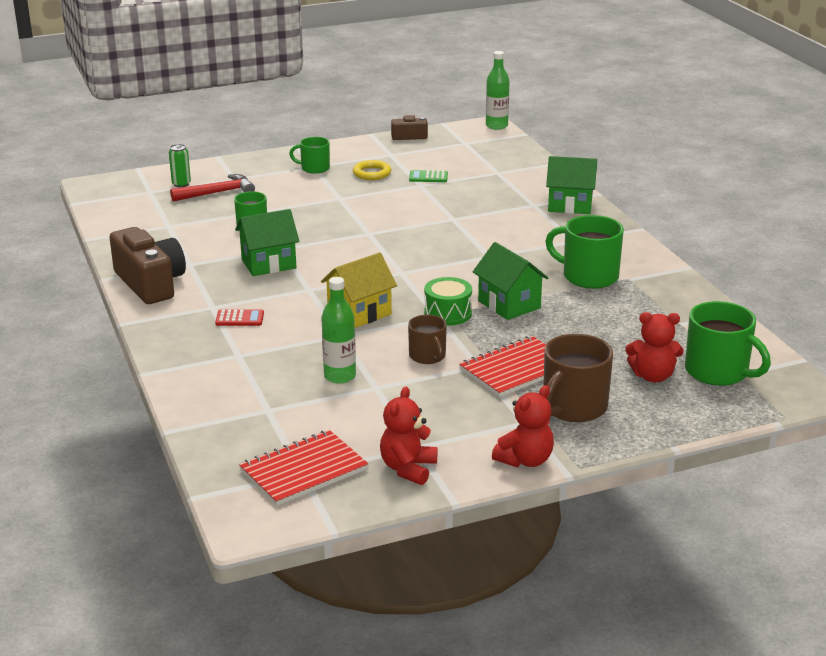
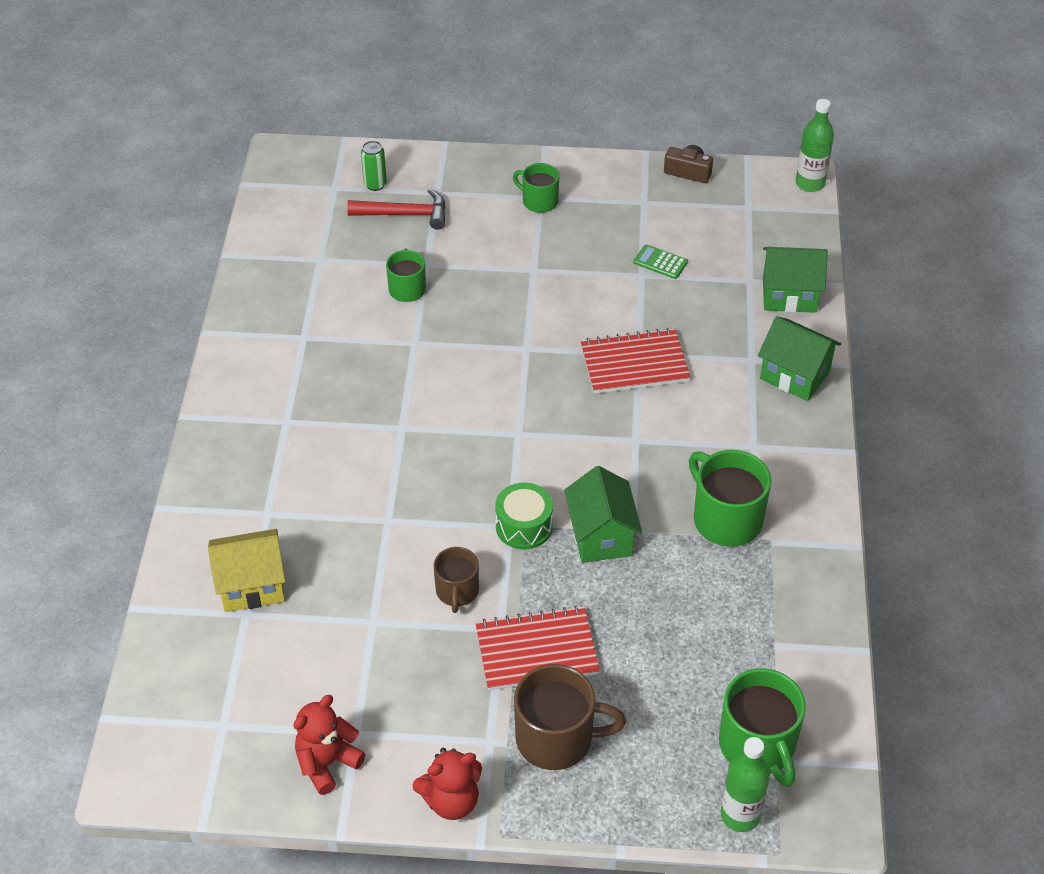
camera: 25 degrees right, 20 degrees up
brown camera [110,227,186,304] -> none
red calculator [215,309,264,326] -> none
green house [235,209,299,276] -> green house moved to [763,247,828,313]
red notebook [239,430,368,506] -> red notebook moved to [580,328,691,394]
yellow house [321,253,397,328] -> yellow house moved to [208,529,285,612]
green bottle [322,277,356,384] -> green bottle moved to [721,737,770,832]
yellow ring [353,160,391,180] -> none
brown mug [544,334,613,422] -> brown mug turned 150 degrees counterclockwise [514,664,626,770]
red teddy bear [625,312,684,382] -> none

